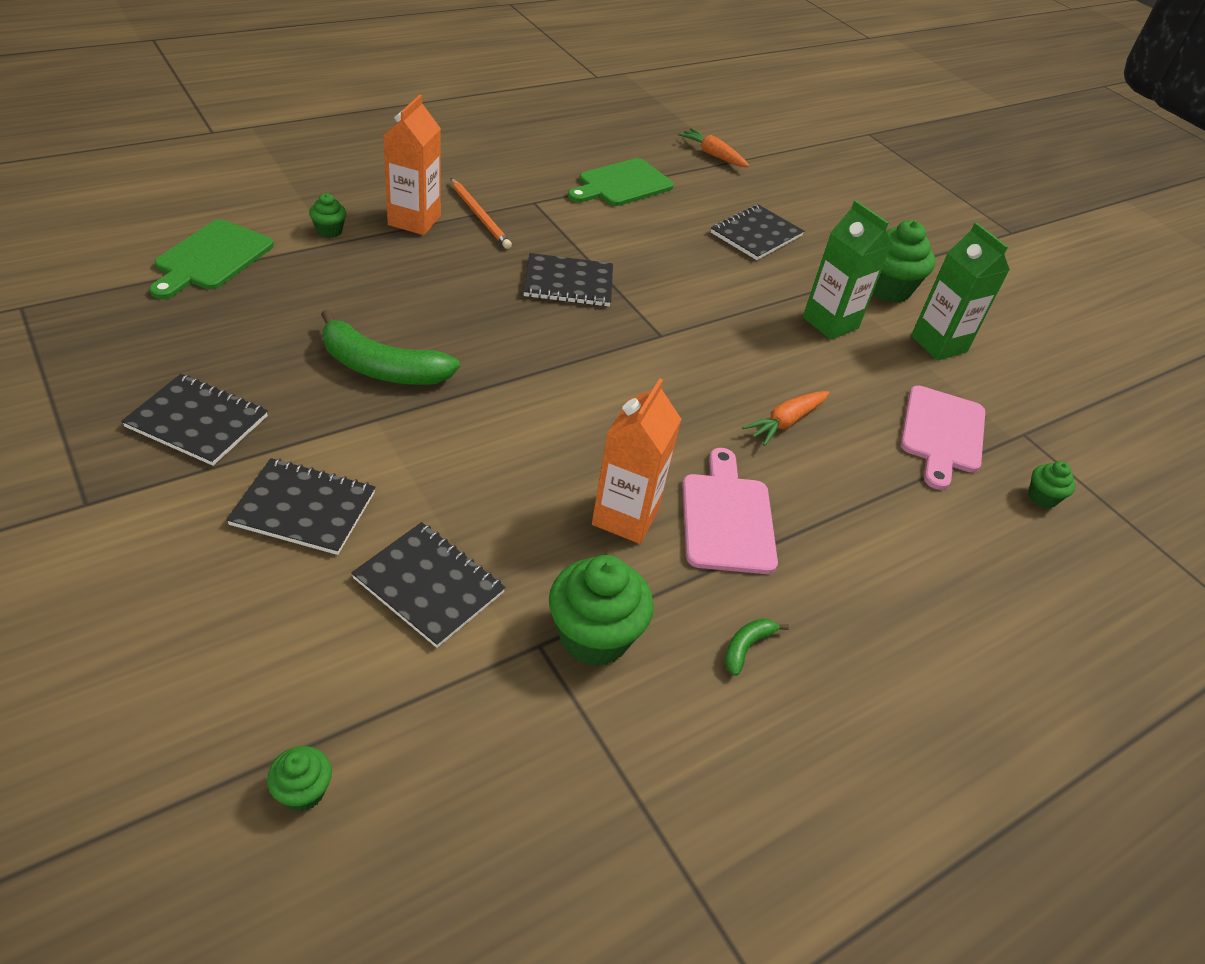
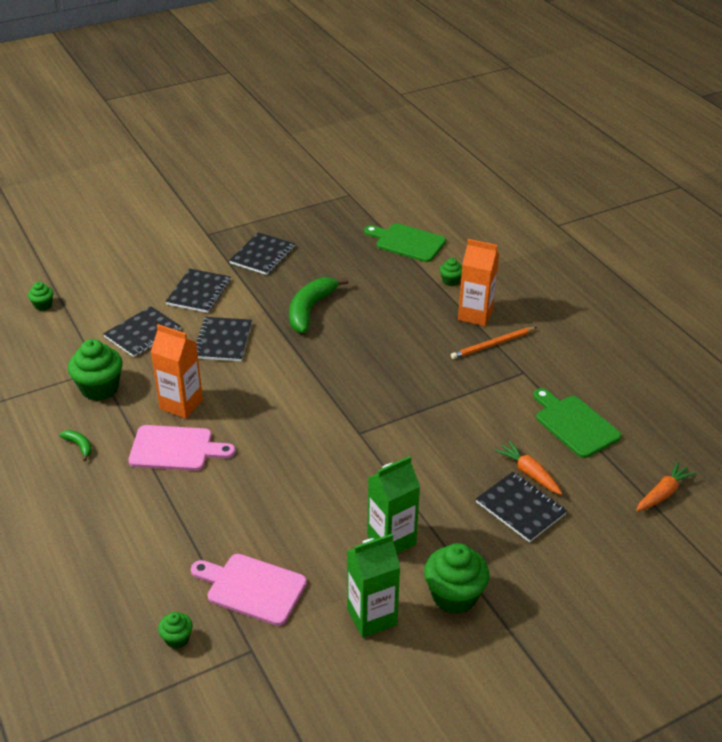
camera: 100 degrees right, 5 degrees down
black notebook [523,253,613,307] -> black notebook moved to [196,317,252,361]
orange carrot [742,391,829,446] -> orange carrot moved to [495,441,562,495]

